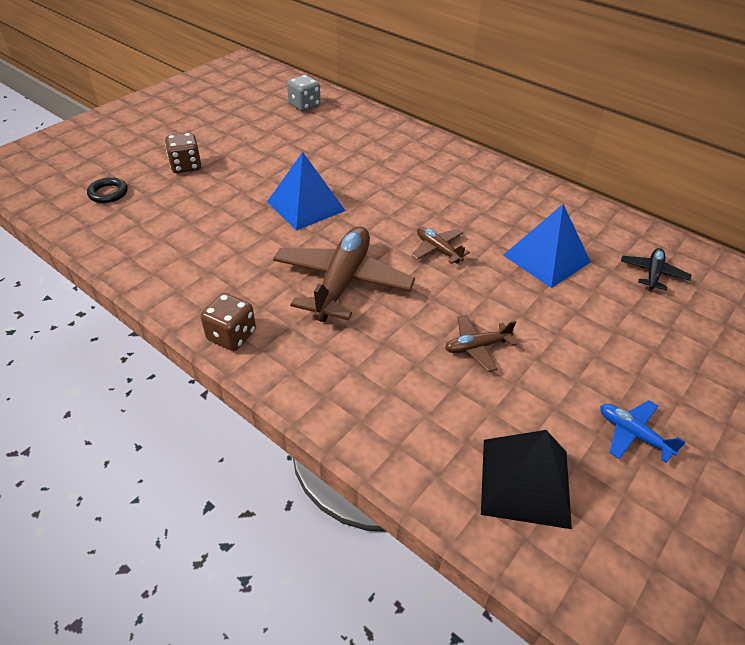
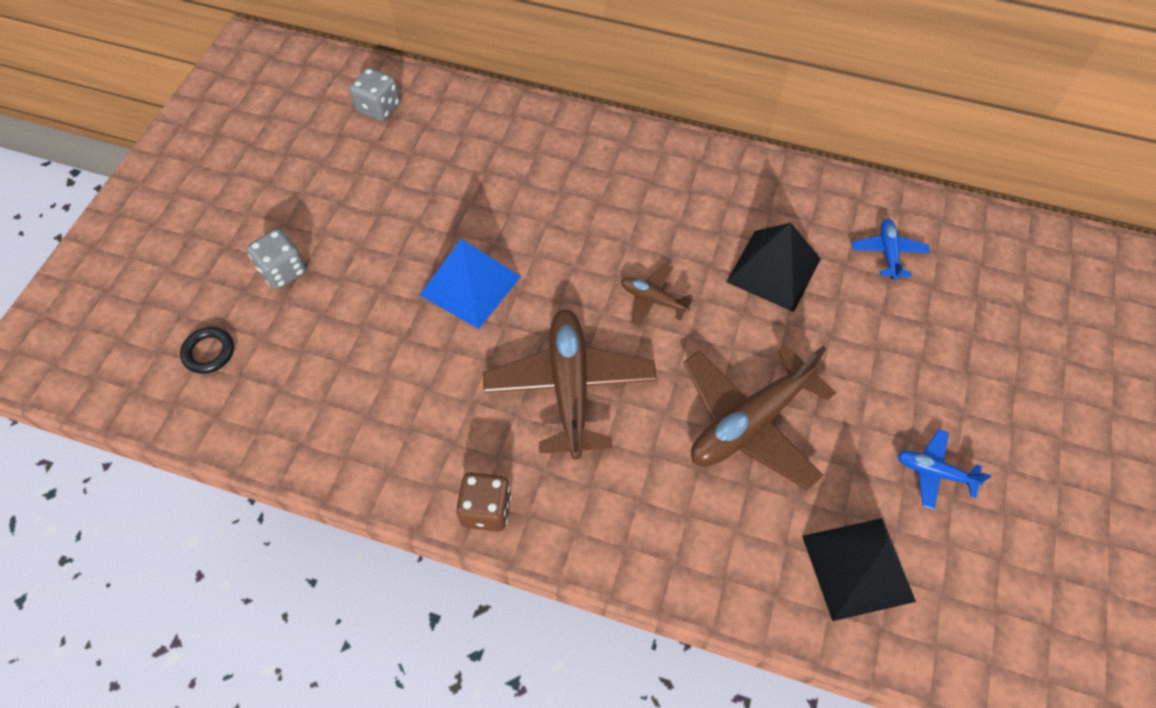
camera: 20 degrees left, 15 degrees up
brown dice [165,133,202,173] -> grey dice [247,229,306,289]
brown plane [445,315,517,372] -> brown plane [683,345,836,490], size x2.06
blue pyramid [504,204,591,288] -> black pyramid [726,223,821,312]
black plane [621,248,691,291] -> blue plane [852,219,930,280]

